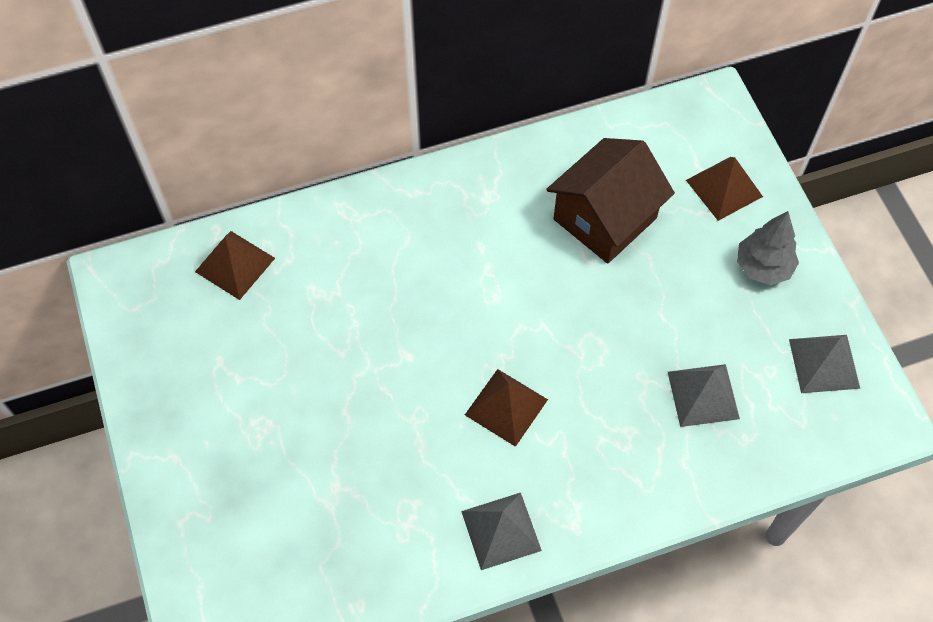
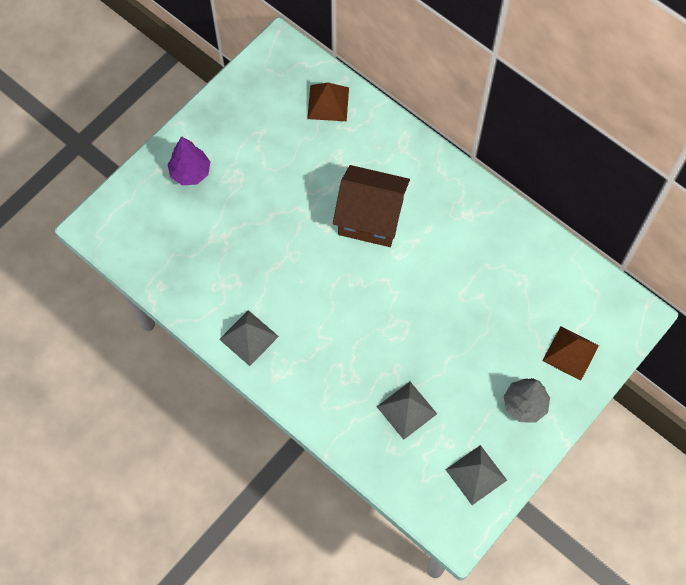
camera: 60 degrees right, 5 degrees up
brown pyramid [465,369,548,447] -> none
brown house [546,138,675,264] -> brown house moved to [333,165,410,247]
none -> purple tree [167,136,210,185]

